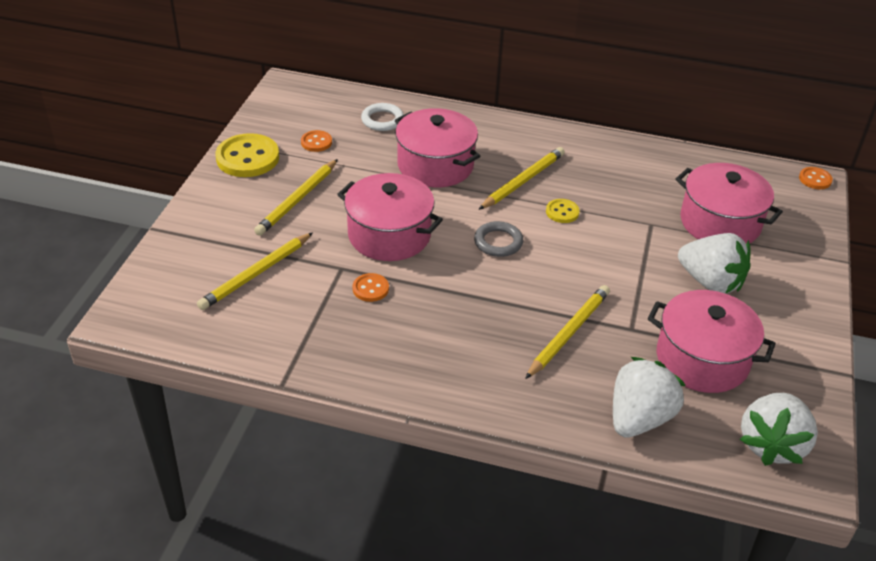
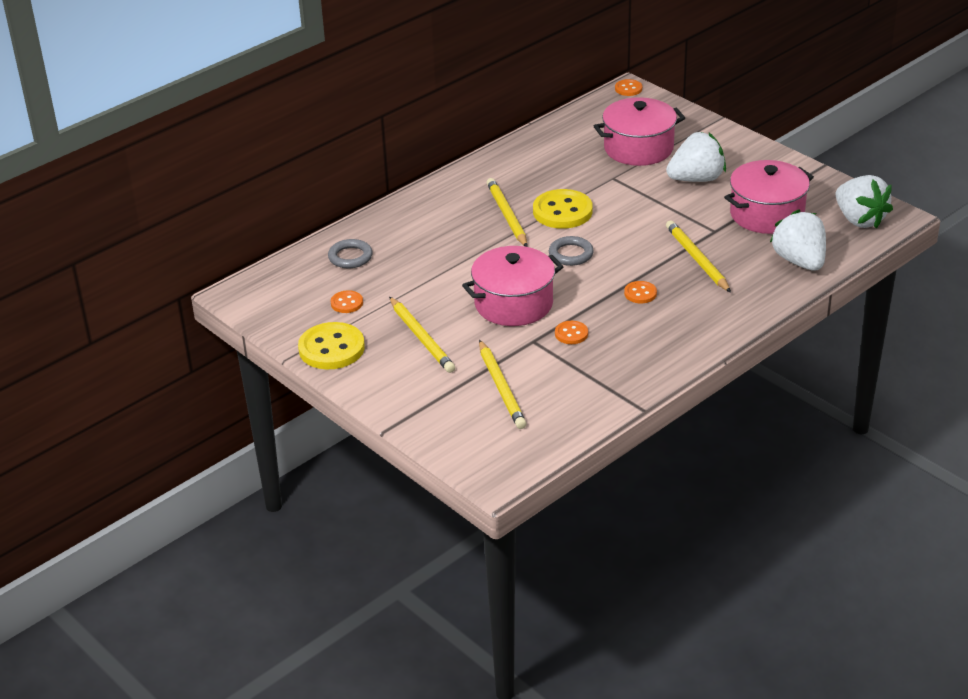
camera: 55 degrees left, 5 degrees down
white ring [361,103,404,131] -> grey ring [328,239,373,268]
pink pot [395,108,480,188] -> none
yellow button [546,199,580,223] -> yellow button [533,189,593,229], size x1.97
none -> orange button [624,281,657,303]

